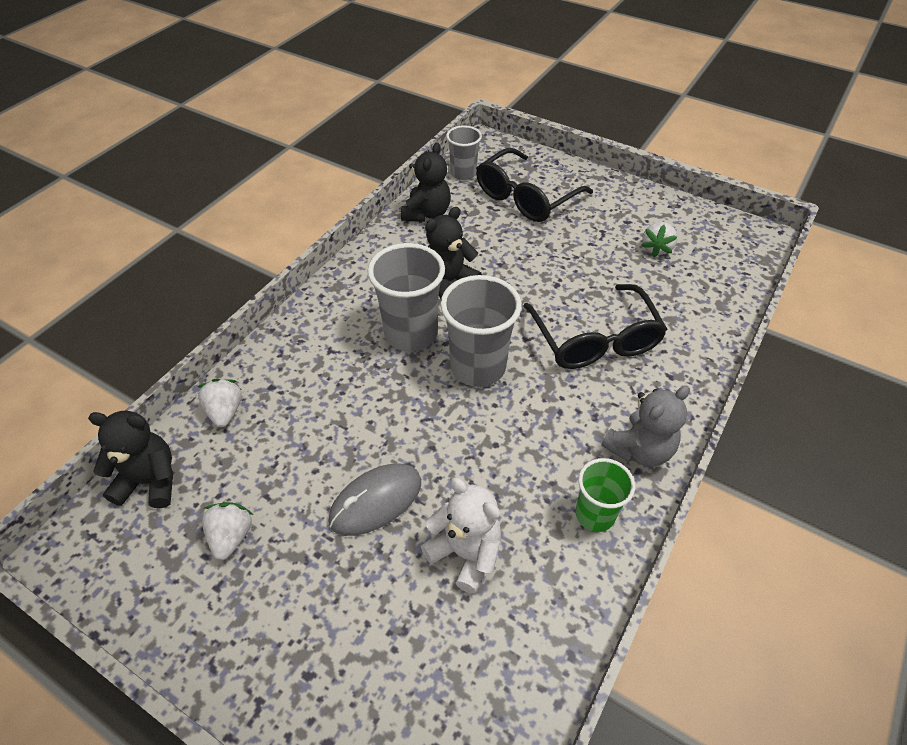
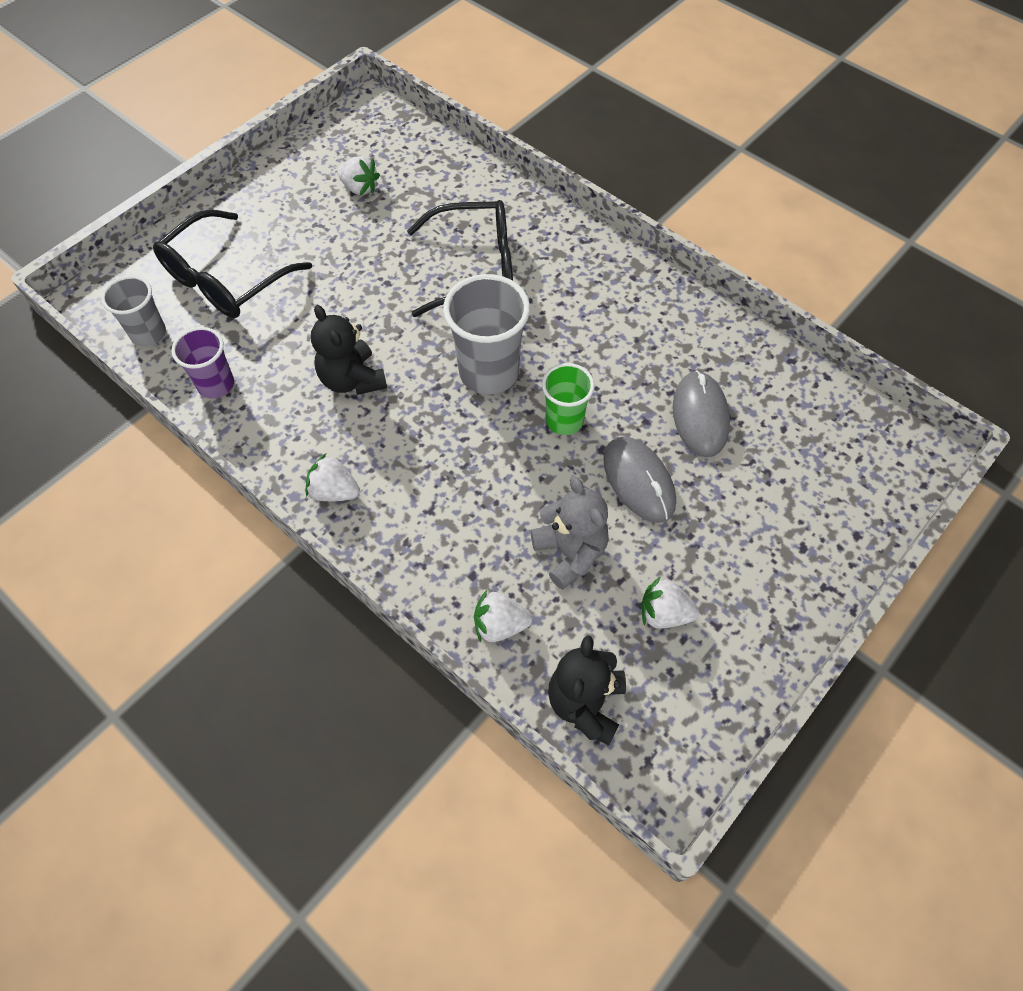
camera: 80 degrees left, 10 degrees up
grey cup [367,243,445,351] -> none
black teddy bear [401,142,451,222] -> purple cup [171,327,234,399]
white teddy bear [421,478,501,594] -> grey mouse [673,370,730,457]
black glasses [476,148,593,222] -> black glasses turned 75 degrees clockwise [153,210,312,318]
green cup [575,458,635,532] -> green cup moved to [542,363,595,435]
grey teddy bear [601,386,690,467] -> grey teddy bear moved to [530,476,609,590]
none -> white strawberry [305,453,360,501]

